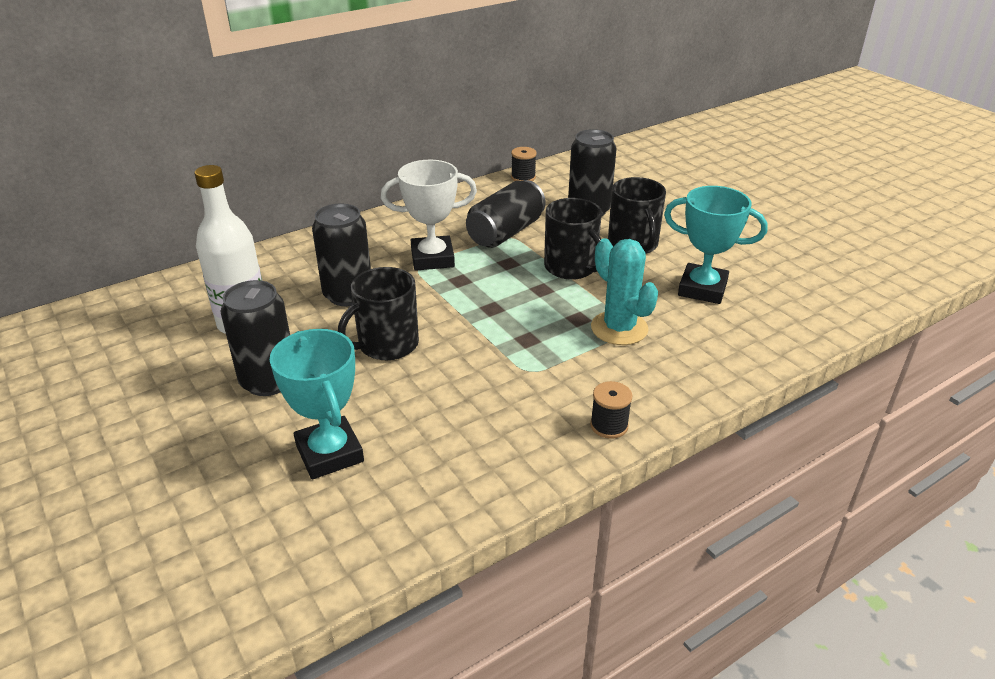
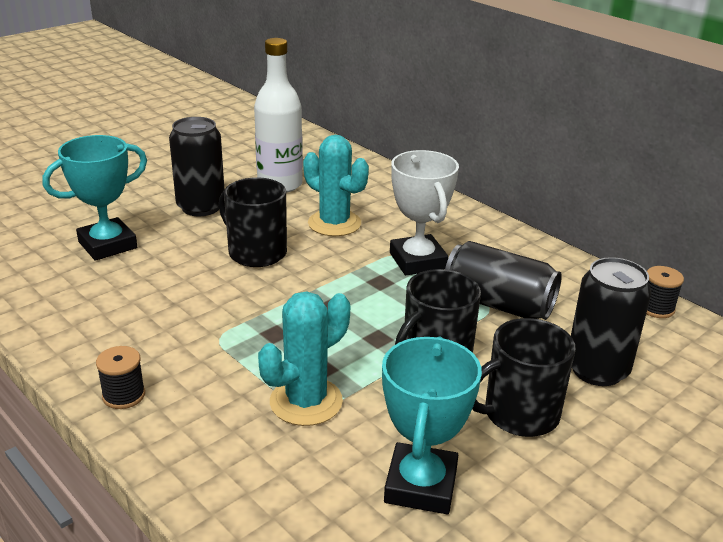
camera: 80 degrees right, 5 degrees down
black can [312,203,371,306] -> turquoise cactus [303,135,369,236]

